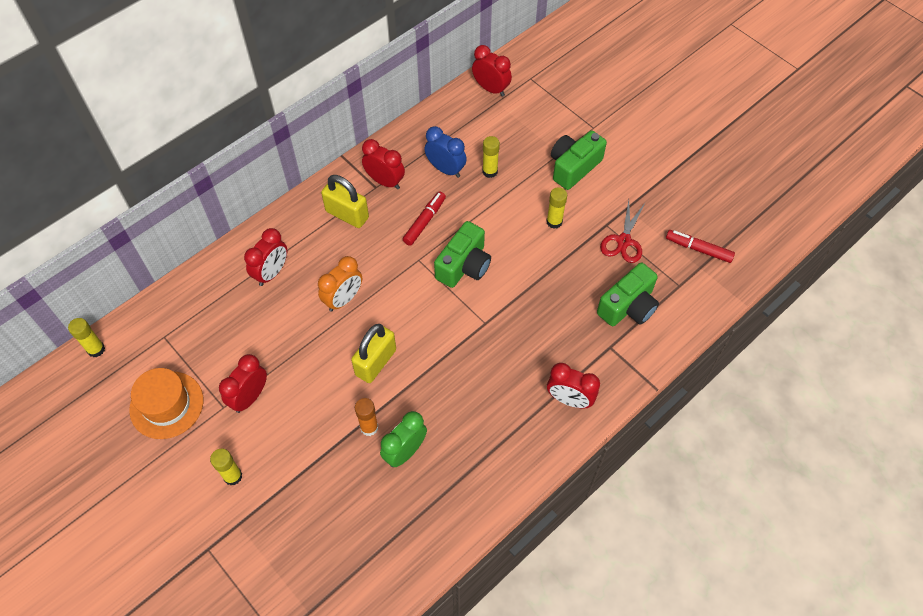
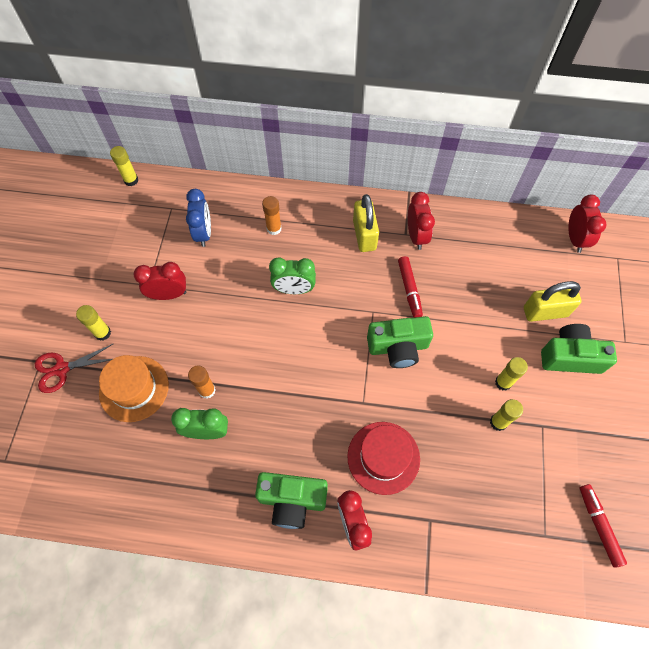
camera: 50 degrees right, 5 degrees up
orange hat [129,368,203,439] -> orange hat moved to [99,355,169,422]
red clock [244,228,287,286] -> orange glue stick [262,196,282,235]
orange clock [318,256,362,312] -> green clock [269,257,316,294]
yellow padlock [351,324,396,383] -> yellow padlock moved to [524,281,581,322]
red marker [403,191,446,246] -> red marker turned 90 degrees clockwise [398,256,423,318]
blue clock [424,126,467,178] -> blue clock moved to [186,189,211,247]
yellow glue stick [482,136,500,178] -> yellow glue stick moved to [490,399,523,431]
green camera [597,263,659,326] -> green camera moved to [255,472,328,529]
red scissors [600,200,646,263] -> red scissors moved to [35,343,114,393]
none -> red hat [347,422,420,495]

